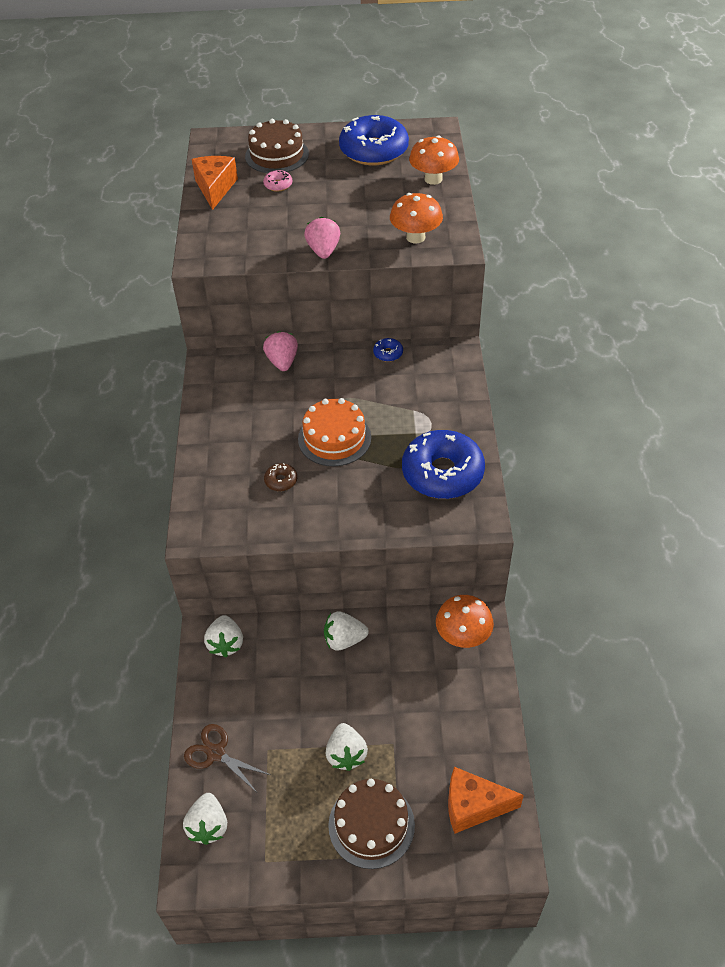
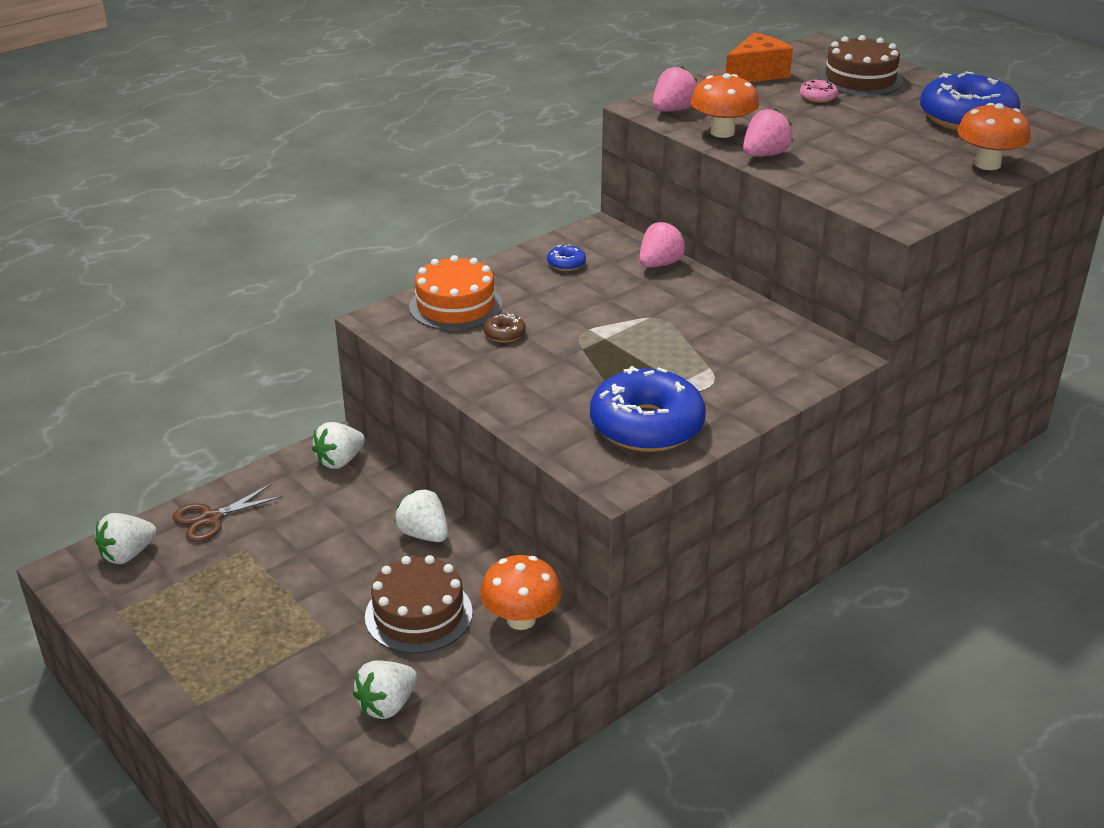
camera: 50 degrees right, 15 degrees down
brown scissors [184,724,270,791] -> brown scissors turned 120 degrees counterclockwise [173,484,282,542]
orange cake [298,398,371,466] -> orange cake moved to [409,255,502,331]
white strawberry [326,723,368,771] -> white strawberry moved to [353,660,417,719]
brown cake [328,779,415,869] -> brown cake moved to [365,555,473,653]
blue donut [373,338,403,362] -> blue donut moved to [547,244,586,271]
orange mushroom [390,193,443,243] -> orange mushroom moved to [691,73,759,138]
orange cheese [448,767,524,834] -> none
none -> pink strawberry [653,66,697,112]

